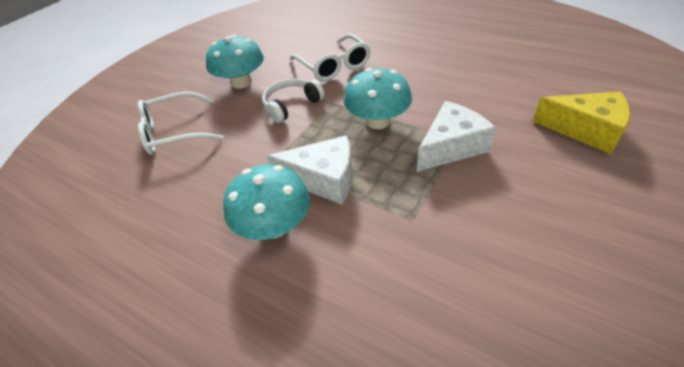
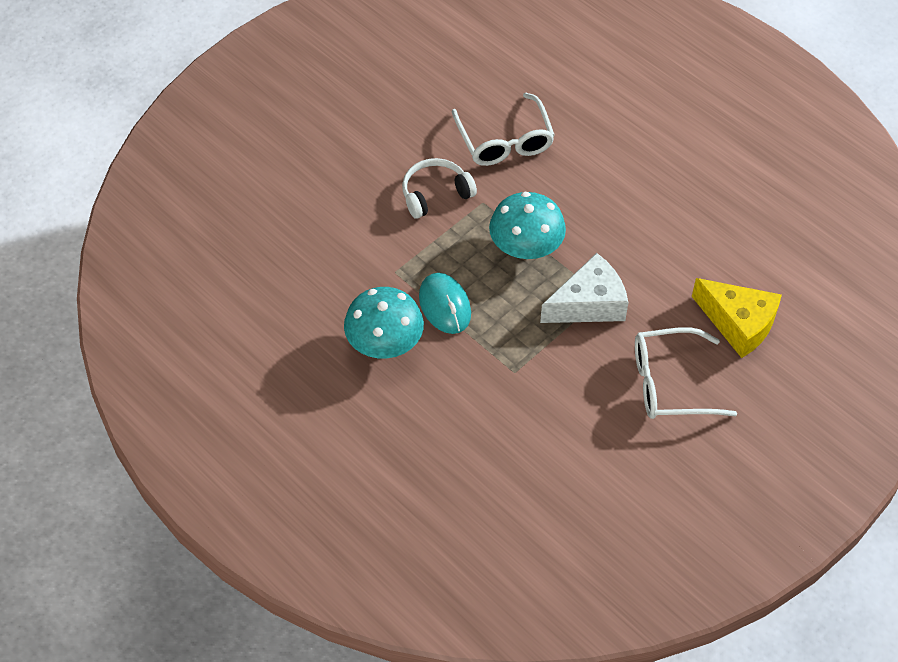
camera: 10 degrees right, 10 degrees up
white glasses [137,92,224,155] -> white glasses moved to [635,327,737,419]
turquoise mushroom [206,35,264,89] -> none
white cheese [267,135,353,204] -> turquoise mouse [419,273,471,334]

